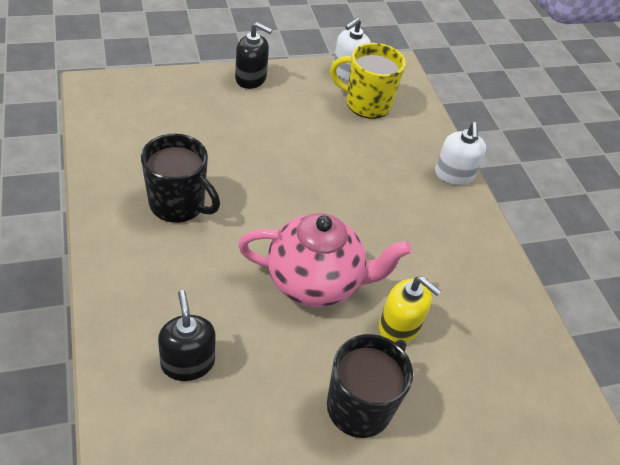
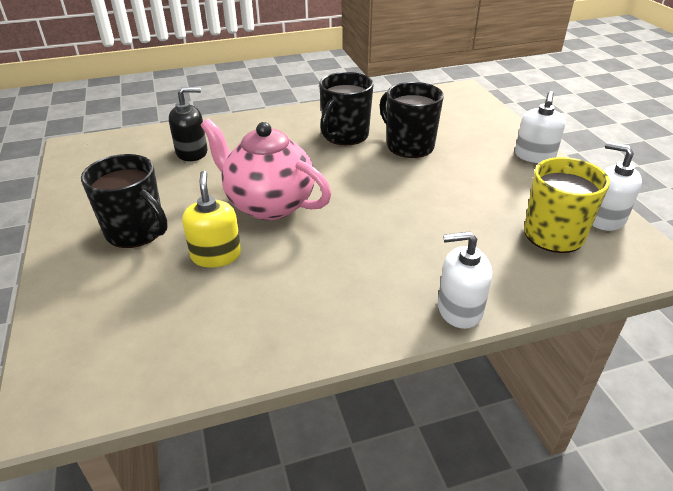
camera: 95 degrees right, 10 degrees down
black soap dispenser [235,22,272,89] -> white soap dispenser [515,91,565,163]
pink teapot [238,213,412,307] -> pink teapot turned 120 degrees clockwise [200,118,331,220]
yellow soap dispenser [379,276,441,343] -> yellow soap dispenser turned 135 degrees clockwise [182,171,241,268]
none -> black mug [380,82,444,158]

